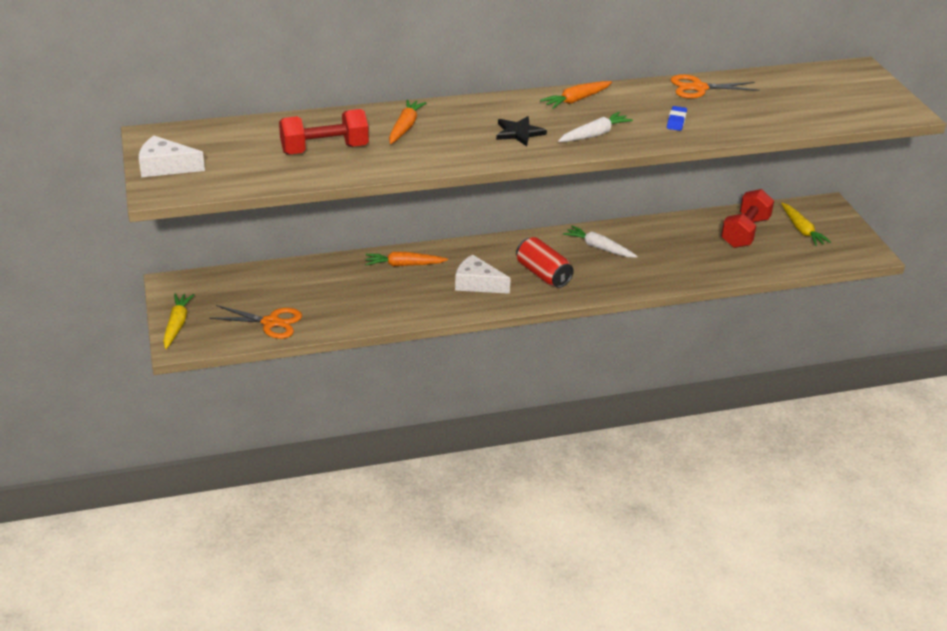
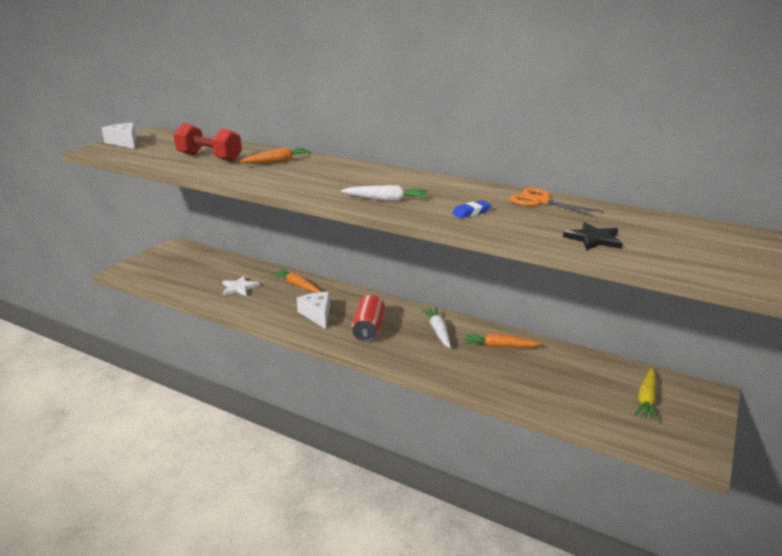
camera: 45 degrees right, 10 degrees down
yellow carrot [163,294,194,349] -> none
orange scissors [209,305,302,339] -> none
black star [496,116,547,146] -> black star moved to [563,222,623,251]
orange carrot [540,81,612,109] -> orange carrot moved to [464,333,542,348]
red dumbbell [721,189,774,248] -> none
none -> white star [222,276,260,296]

